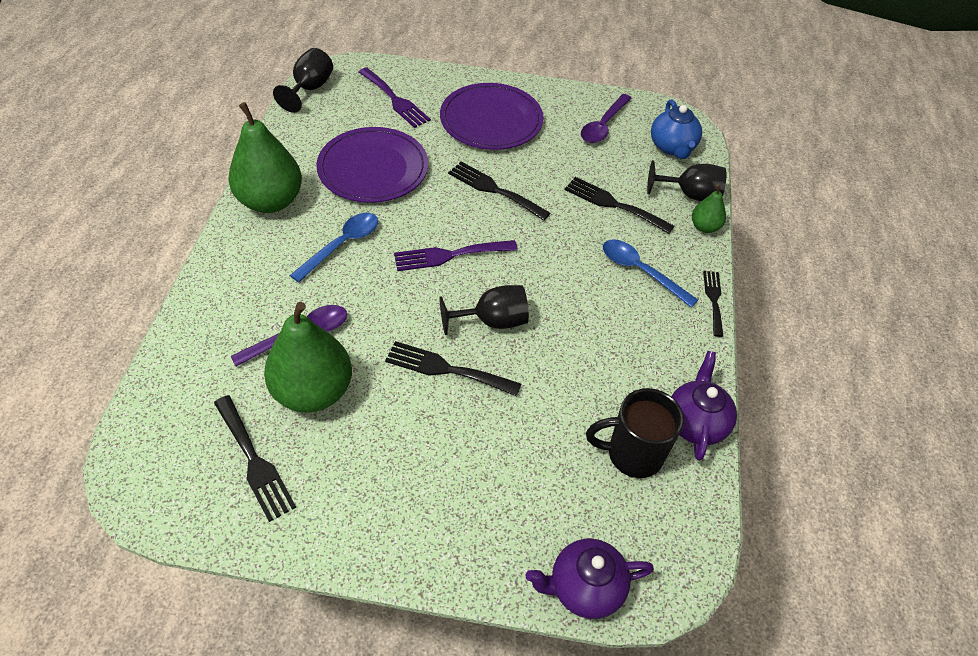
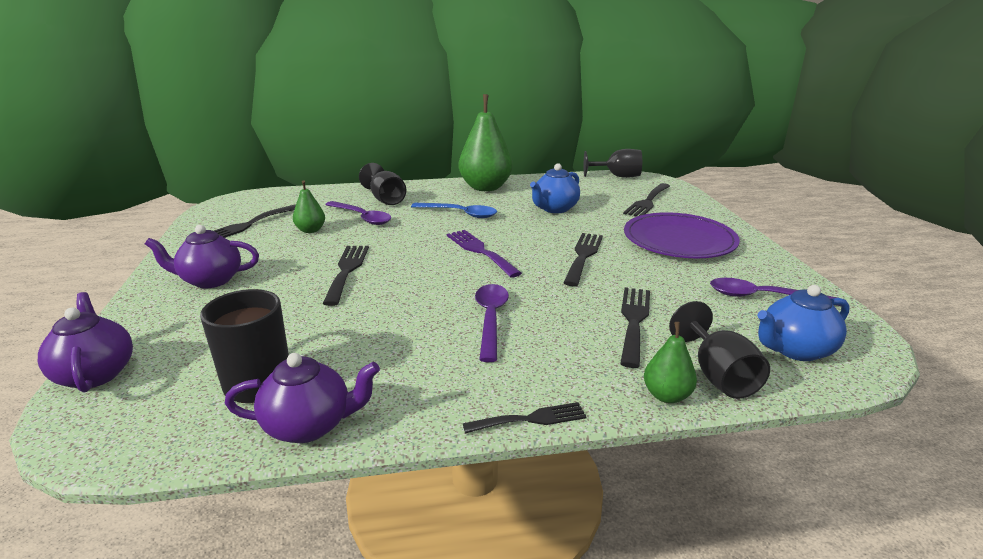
camera: 75 degrees right, 25 degrees down
green pear [264,302,352,412] -> green pear [293,181,325,233], size x0.49
purple plate [316,127,428,203] -> blue teapot [530,163,580,213]
purple fork [359,68,431,128] -> black fork [623,183,670,216]
black goblet [439,285,529,335] -> black goblet moved to [359,163,407,205]
blue spoon [603,239,698,307] -> none
none -> purple teapot [145,225,259,288]
none -> purple spoon [475,284,509,362]

